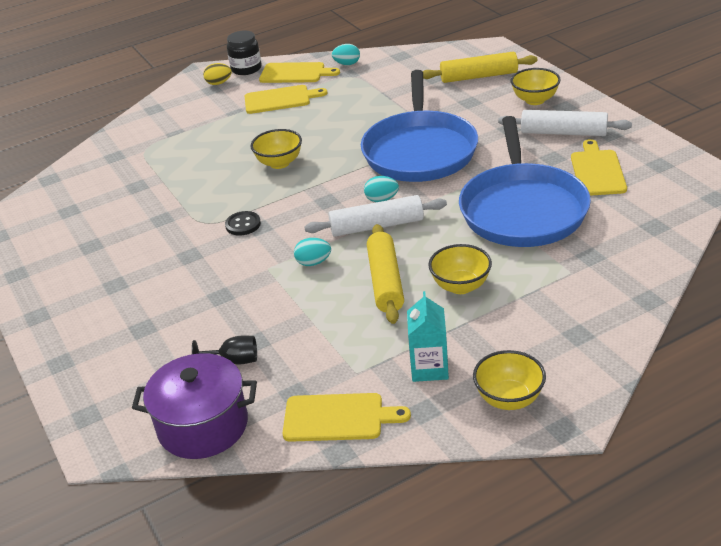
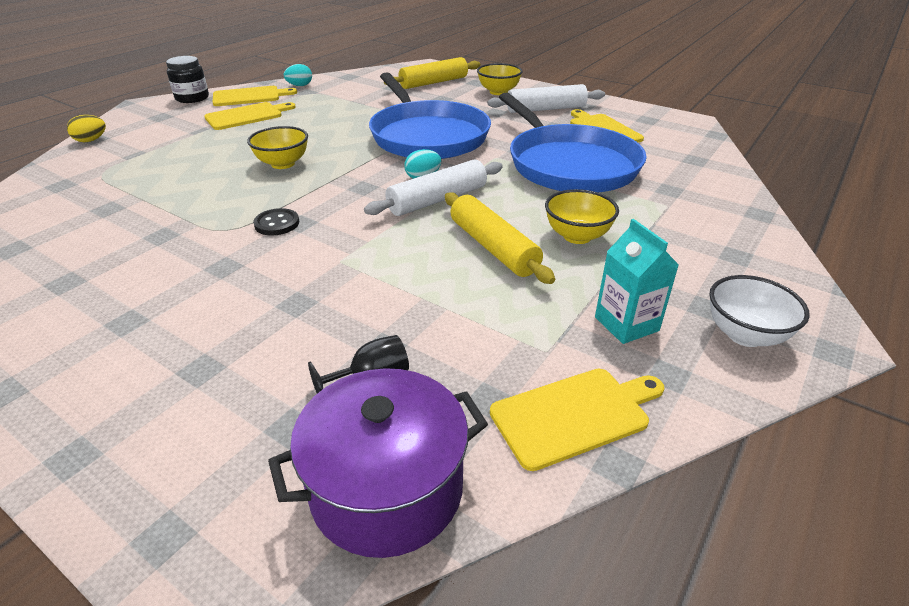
camera: 30 degrees left, 0 degrees up
yellow egg [203,63,232,85] -> yellow egg moved to [67,115,106,142]
turquoise egg [294,238,331,266] -> none
yellow bowl [473,350,546,410] -> white bowl [709,275,810,347]

